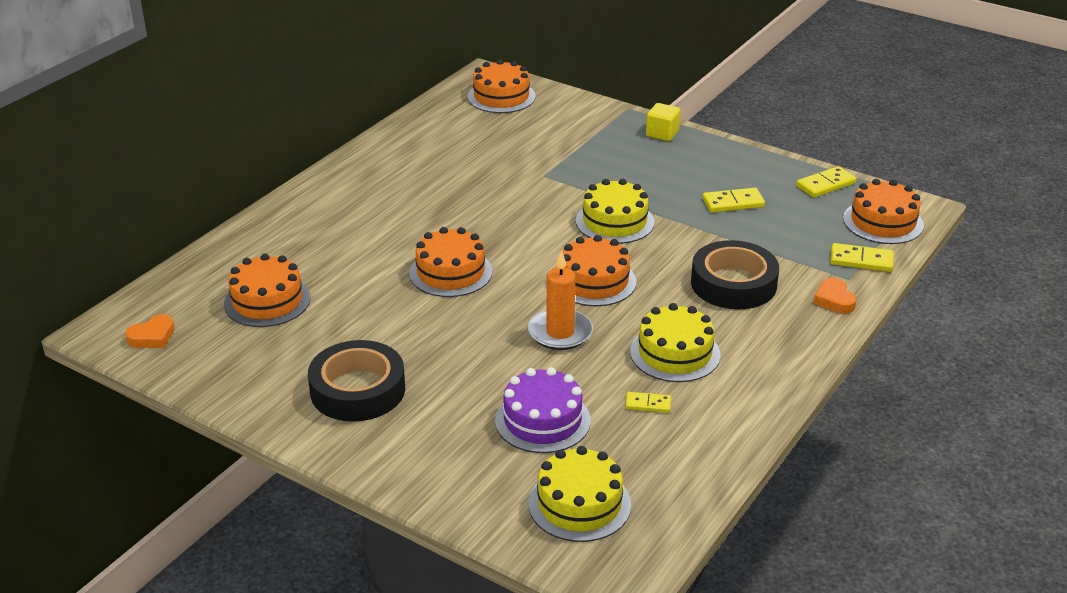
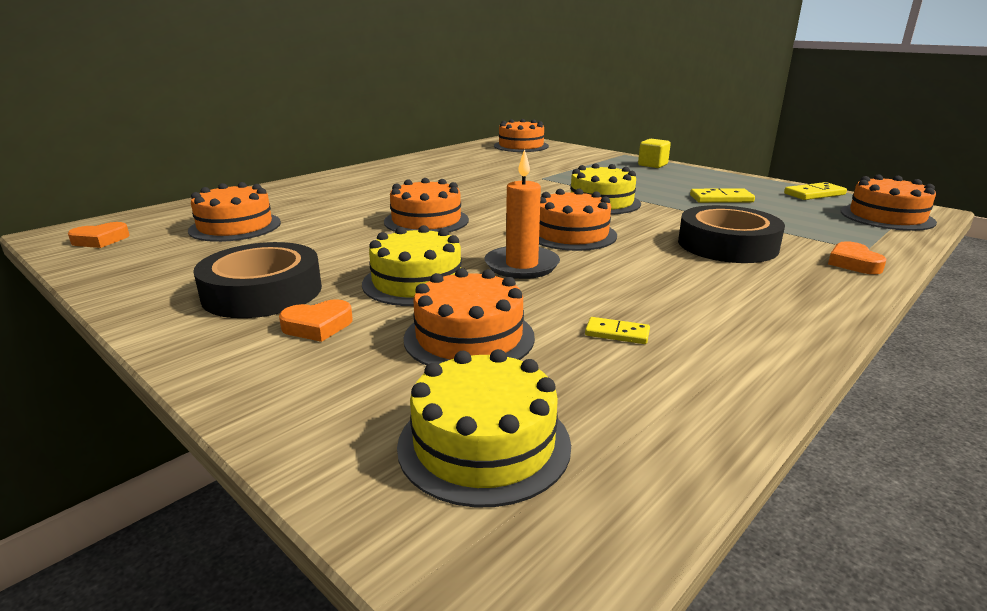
camera: 10 degrees right, 10 degrees down
purple cake [495,367,591,453] -> orange cake [404,268,535,366]
yellow cake [630,303,721,382] -> yellow cake moved to [362,225,462,306]
yellow domino [830,243,894,272] -> none
none -> orange heart [279,299,353,342]

